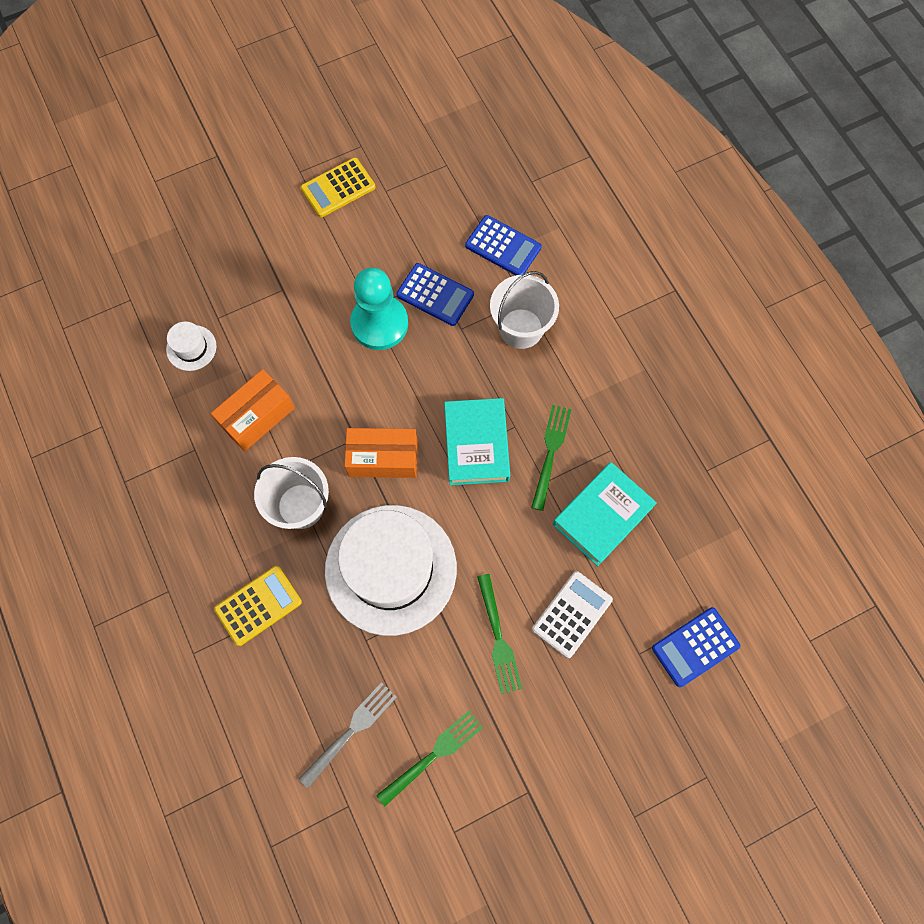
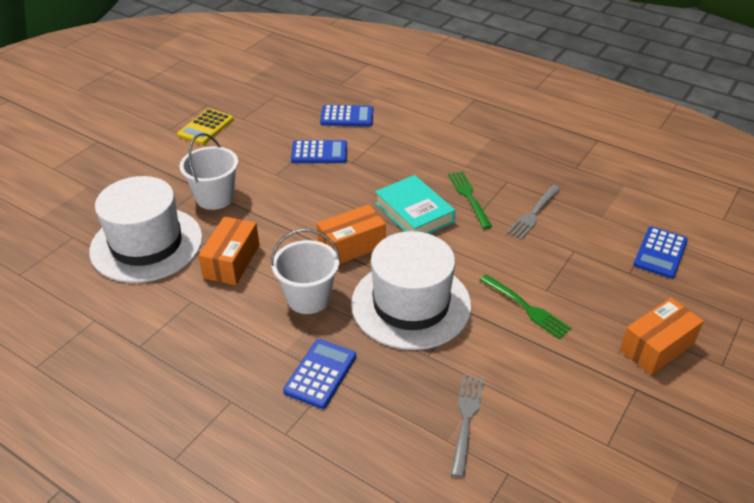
camera: 30 degrees left, 30 degrees down
white hat [166,322,216,371] -> white hat [89,176,203,283], size x2.44
yellow calculator [214,566,302,646] -> blue calculator [283,339,356,409]
turquoise pawn [350,267,408,350] -> none
green fork [376,711,483,807] -> none
white bucket [490,271,559,349] -> white bucket moved to [180,133,238,210]
white calculator [532,571,613,658] -> none
turquoise book [553,462,657,566] -> grey fork [507,185,561,240]
none -> orange box [620,298,704,375]

